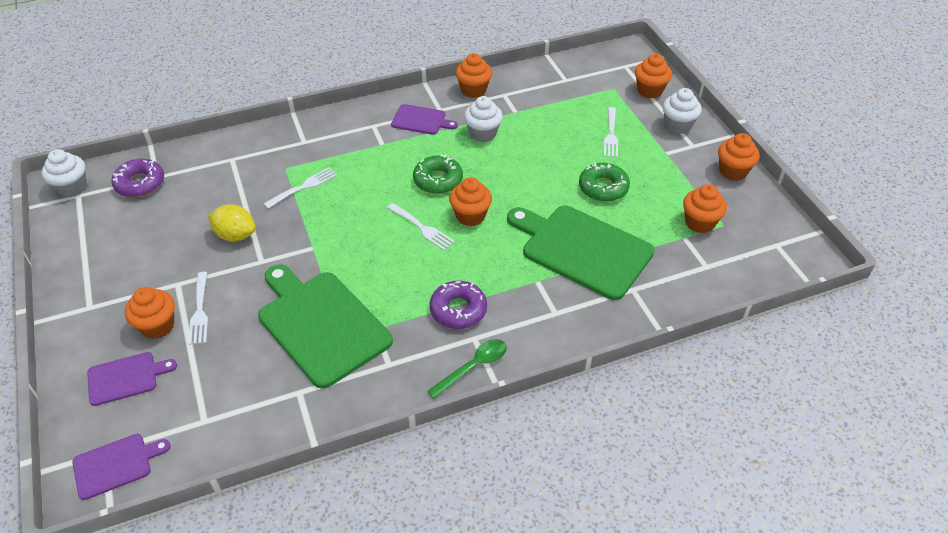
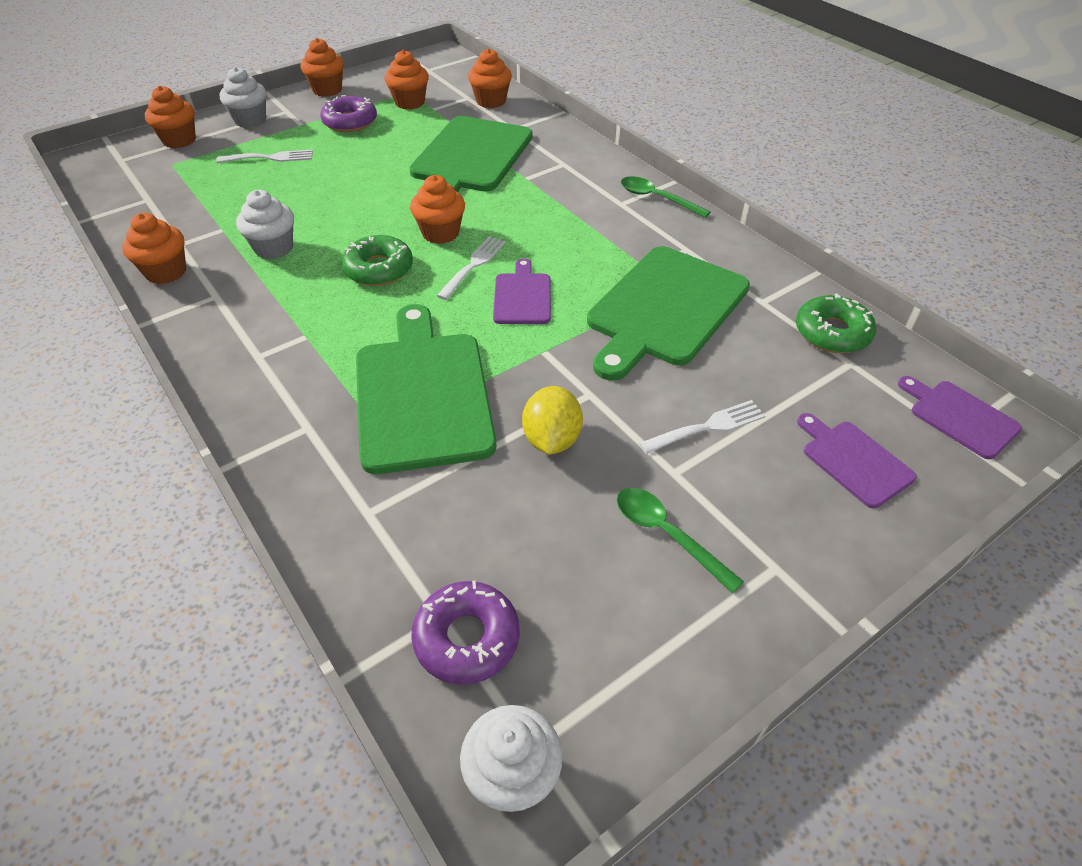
camera: 105 degrees left, 0 degrees up
orange cupcake [125,287,175,339] -> orange cupcake moved to [468,48,512,108]
white fork [264,167,337,208] -> green cutting board [356,304,496,474]
purple cutting board [391,104,458,135] -> purple cutting board moved to [493,258,551,324]
purple donut [430,281,487,329] -> purple donut moved to [320,95,377,132]
green donut [579,163,630,202] -> green donut moved to [796,293,876,353]
none -> green spoon [617,488,744,593]

